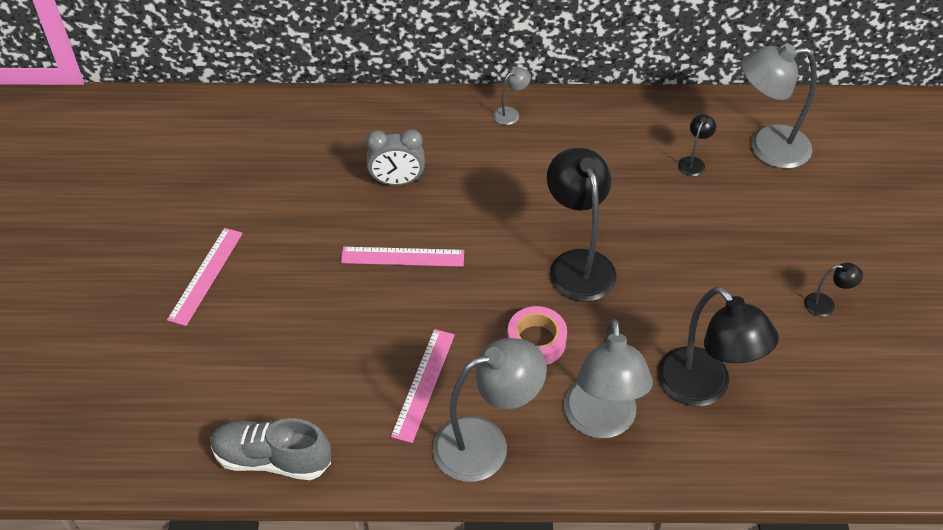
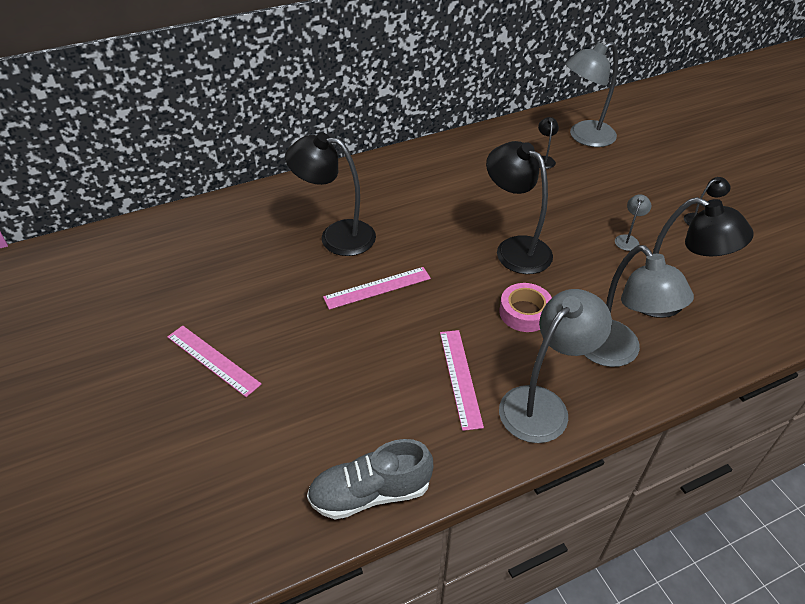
camera: 25 degrees left, 5 degrees down
pink ruler [167,228,243,326] -> pink ruler turned 45 degrees counterclockwise [167,326,262,397]
grey clock [366,129,425,185] -> black lamp [285,132,376,256]
grey lamp [493,67,531,125] -> grey lamp moved to [615,194,651,251]

